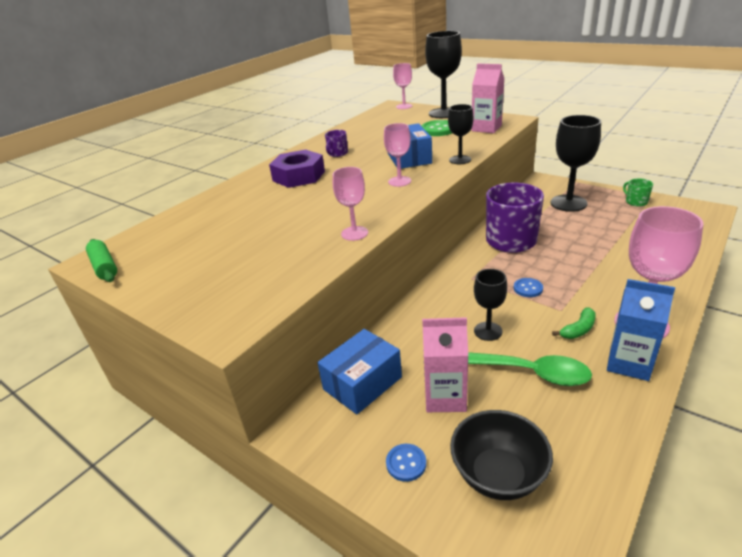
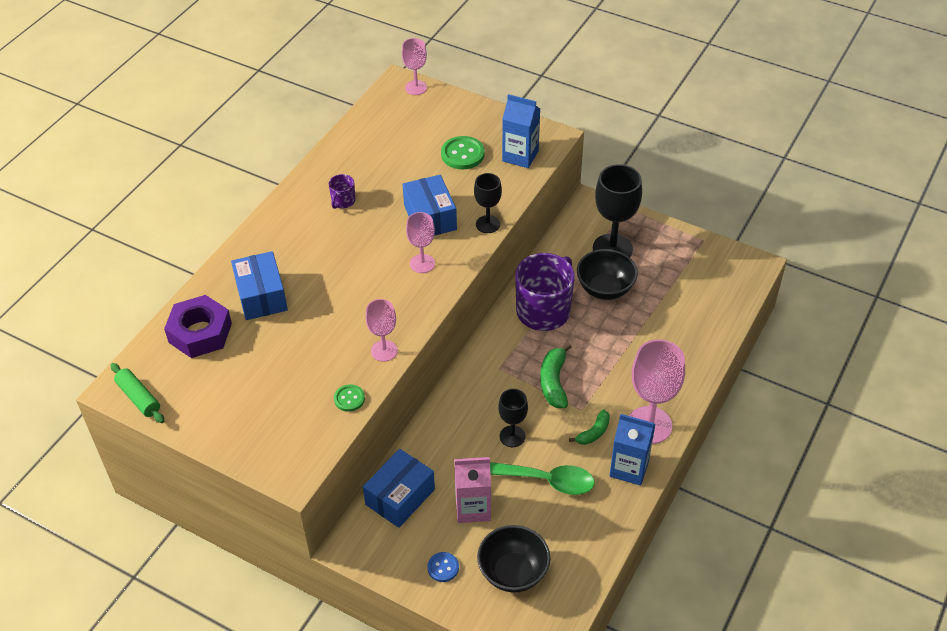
camera: 10 degrees left, 15 degrees up
purple nut [269,150,325,188] -> purple nut moved to [164,295,232,358]
black goblet [425,31,462,118] -> none
pink carton [471,64,504,133] -> blue carton [502,94,541,168]
blue button [514,278,543,297] -> green banana [540,343,572,408]
green mug [623,178,653,207] -> none
none -> blue box [231,251,288,320]
none -> green button [334,384,365,412]
none -> black bowl [577,249,638,300]

